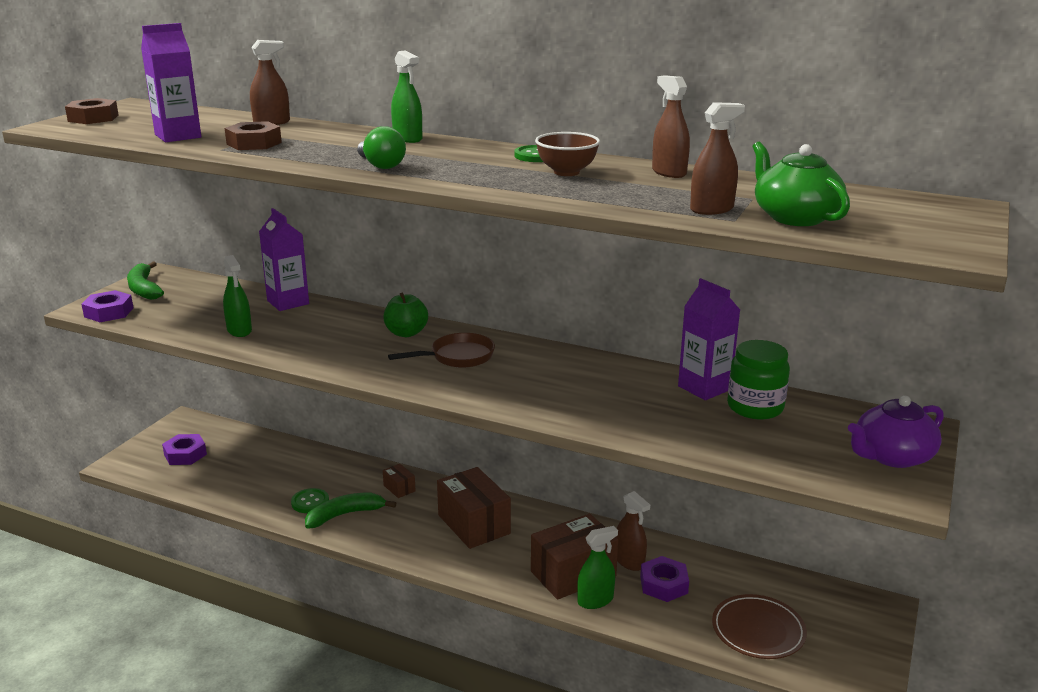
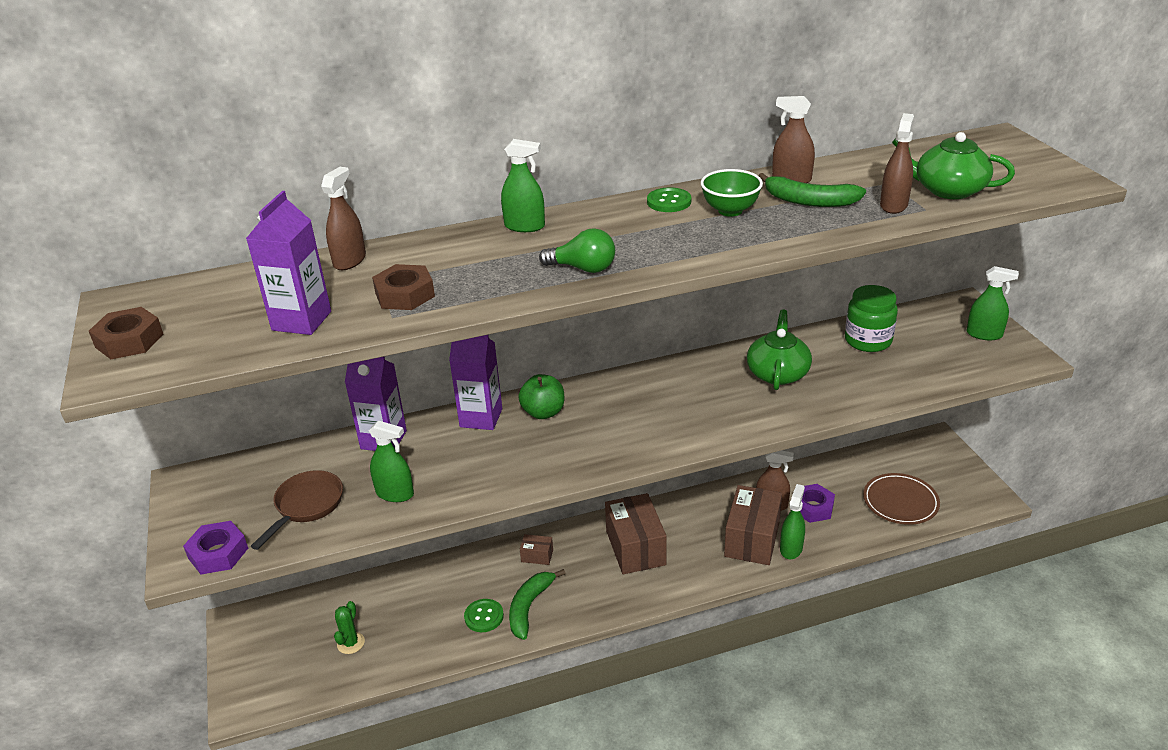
camera: 40 degrees left, 10 degrees up
green banana [127,262,164,300] -> green banana moved to [759,173,866,207]
purple nut [162,434,207,465] -> none
brown pan [388,333,495,368] -> brown pan moved to [251,470,343,550]
brown box [437,467,511,549] -> brown box turned 60 degrees clockwise [605,493,667,574]
brown bowl [535,132,600,176] -> green bowl [701,169,763,217]
purple carton [678,278,740,400] -> purple carton moved to [449,335,502,430]
purple teapot [848,395,944,468] -> green spray bottle [967,266,1019,340]
none -> green cactus [334,601,365,654]
none -> green teapot [747,310,812,390]

